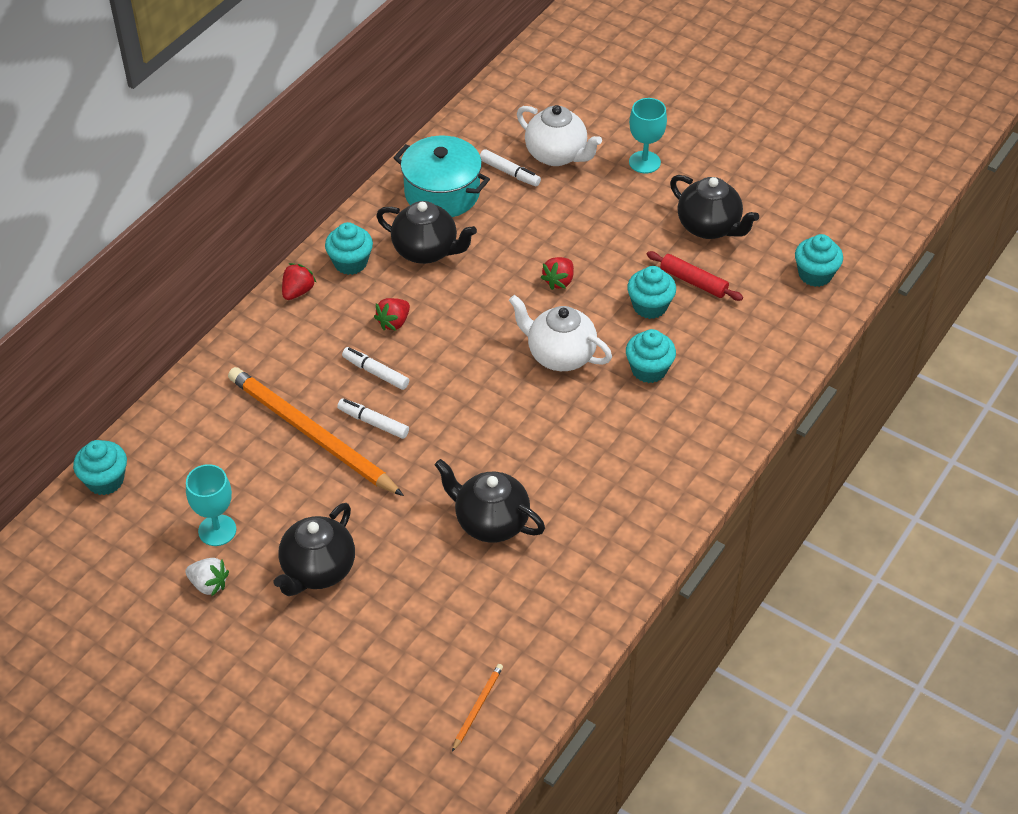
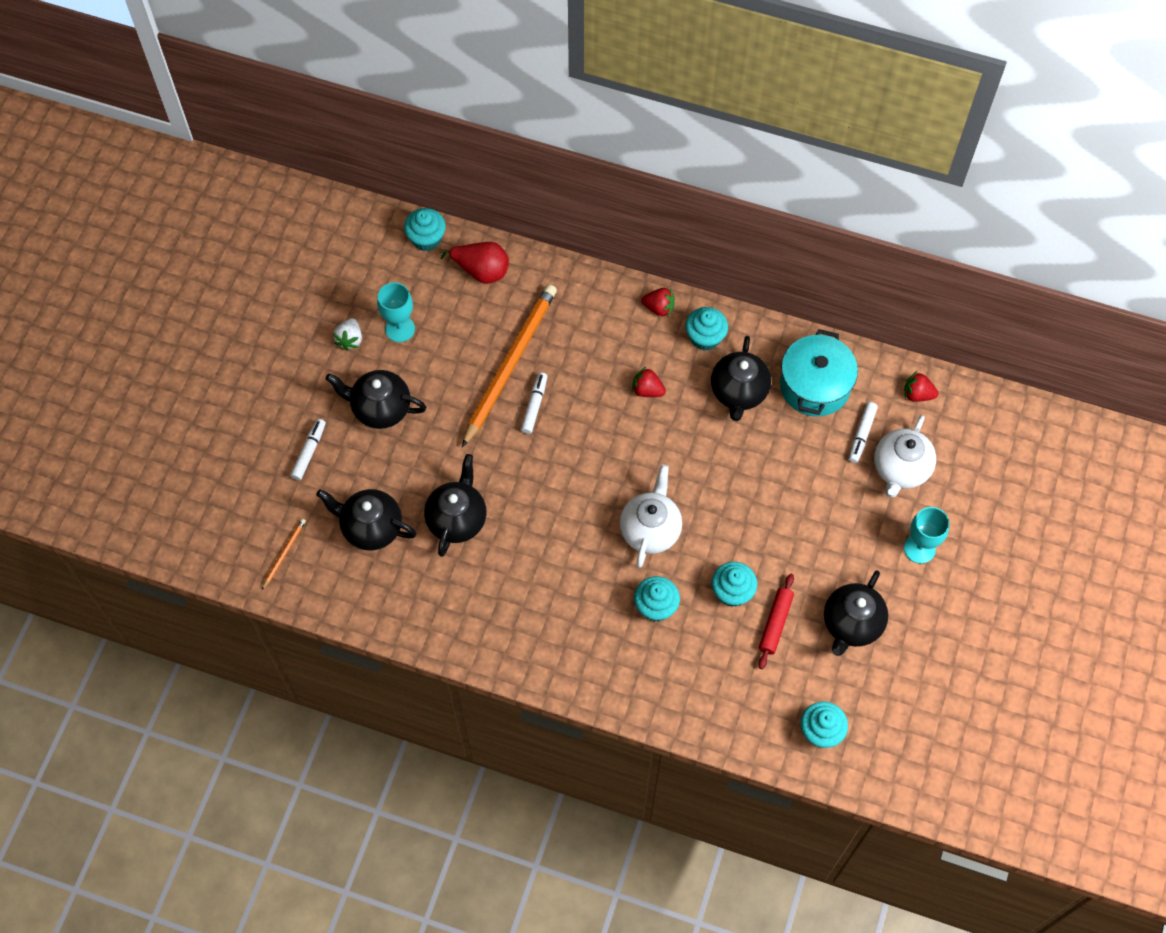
camera: 75 degrees right, 15 degrees up
white marker [342,347,409,390] -> white marker moved to [290,419,326,480]
orange pencil [452,664,503,752] -> orange pencil turned 75 degrees counterclockwise [262,519,306,590]
red strawberry [540,257,574,290] -> red strawberry moved to [904,371,939,402]
none -> black teapot [316,489,417,550]
none -> red pear [439,242,509,284]

